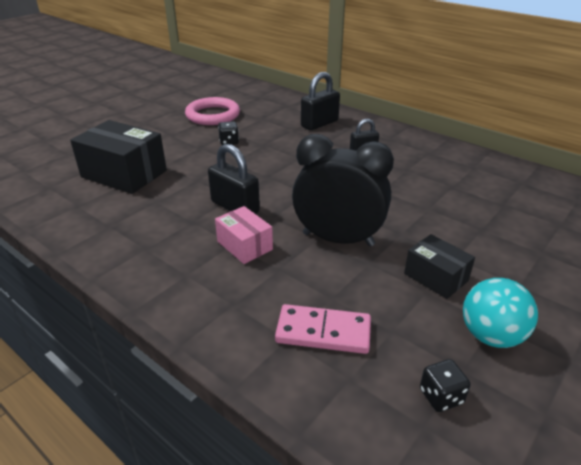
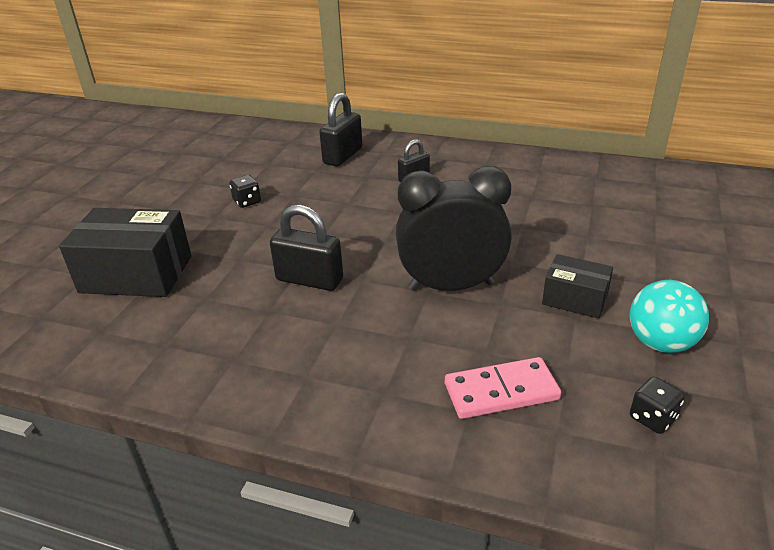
camera: 20 degrees left, 0 degrees up
pink ring [185,97,240,125] -> none
pink box [215,206,273,264] -> none

